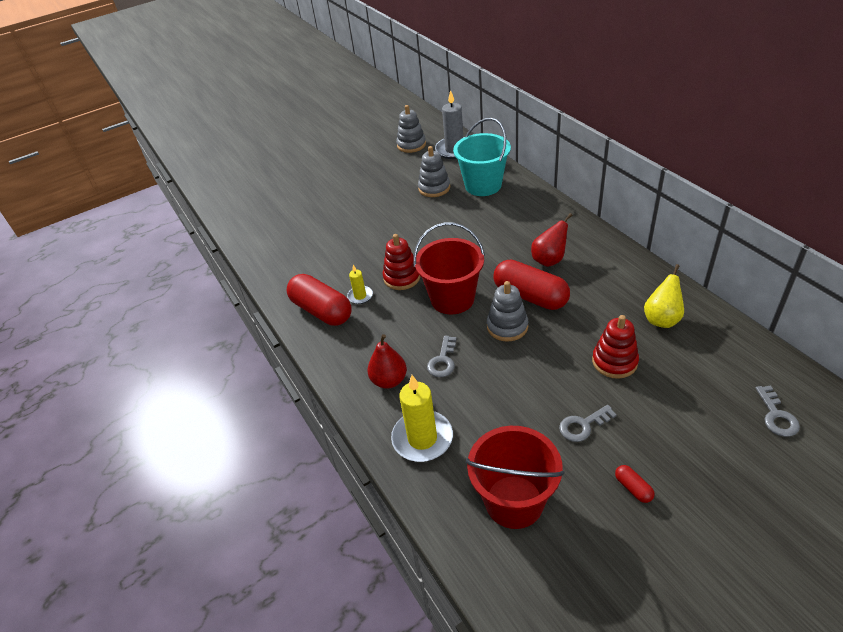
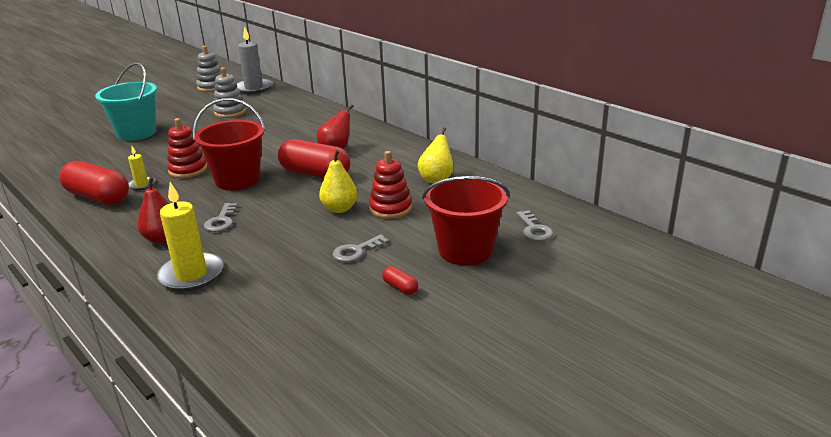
camera: 15 degrees left, 15 degrees down
turquoise bucket [453,118,511,196] -> turquoise bucket moved to [95,62,157,141]
red bucket [466,426,564,529] -> red bucket moved to [422,176,510,266]
grey stacking toy [487,281,528,342] -> none
none -> yellow pear [319,150,358,213]

